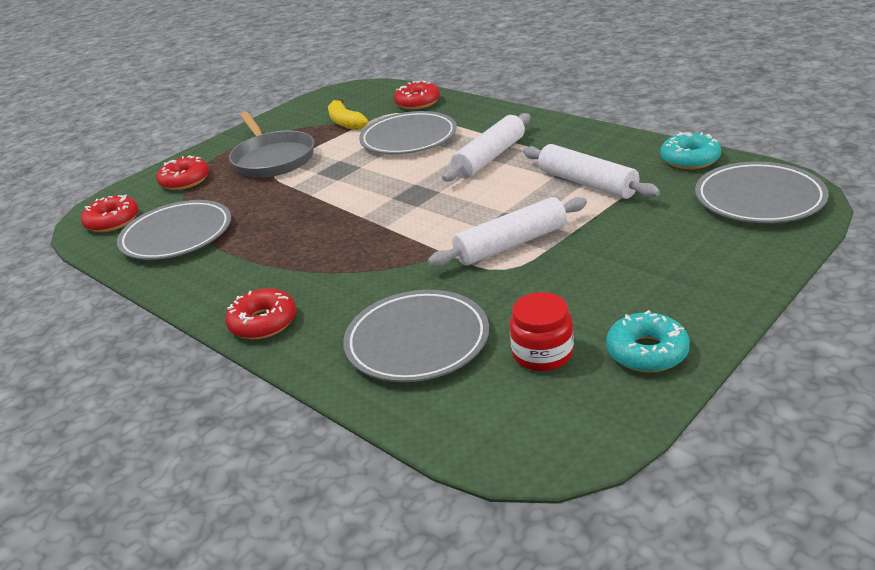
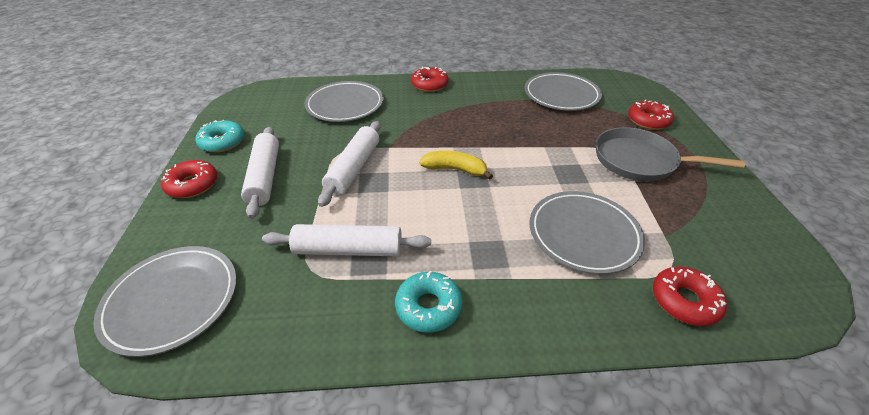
camera: 130 degrees right, 10 degrees up
red donut [81,195,139,232] -> red donut moved to [161,160,217,198]
yellow banana [328,99,368,130] -> yellow banana moved to [419,151,493,180]
white rolling pin [442,113,530,181] -> white rolling pin moved to [241,127,279,219]
red jar [510,292,574,371] -> none
turquoise donut [660,132,721,169] -> turquoise donut moved to [395,271,462,333]

